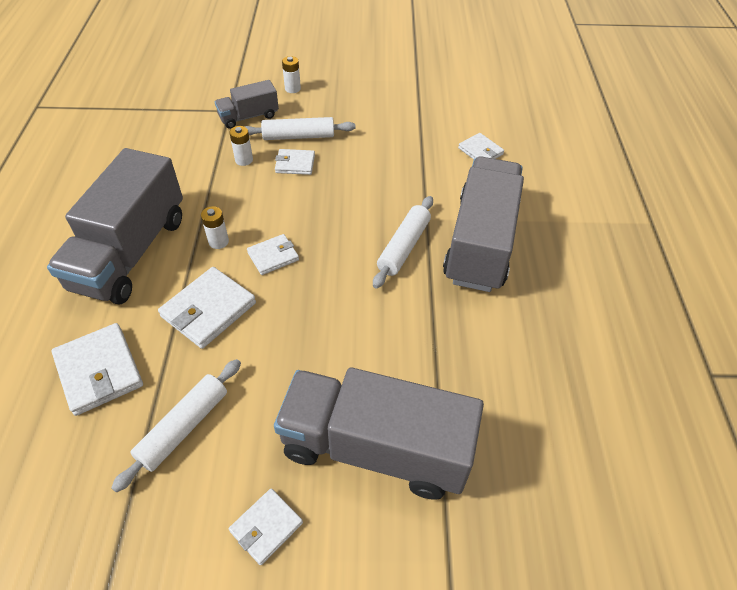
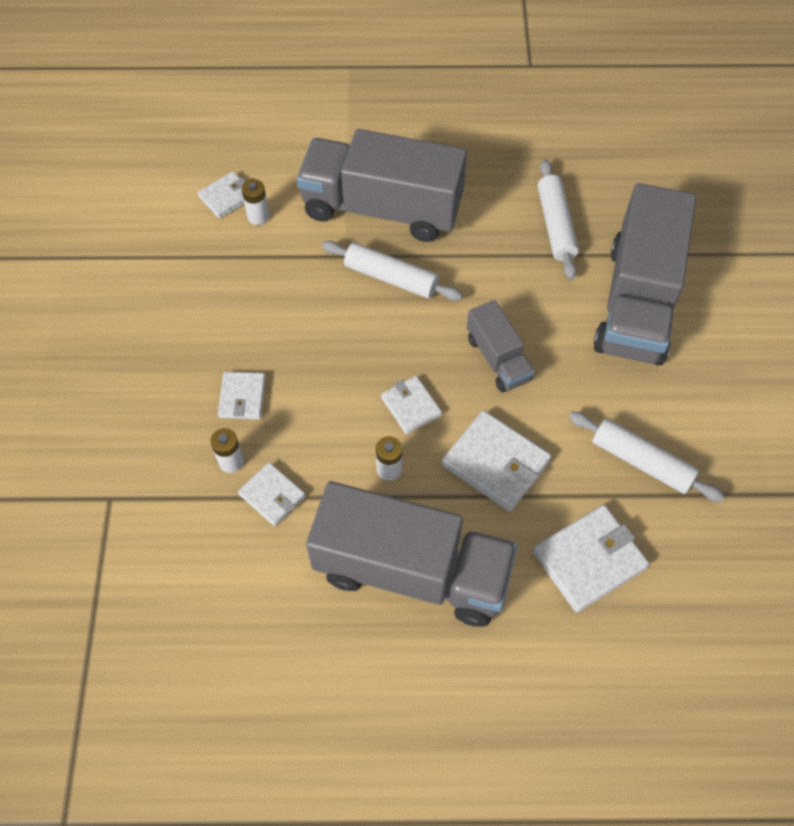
camera: 90 degrees left, 10 degrees up
grey truck [215,80,279,129] -> grey truck moved to [467,300,535,392]
white wallet [229,488,303,565] -> white wallet moved to [238,462,306,526]
white rolling pin [244,117,356,140] -> white rolling pin moved to [537,159,579,280]
white battery [282,56,301,93] -> white battery moved to [241,179,269,225]

